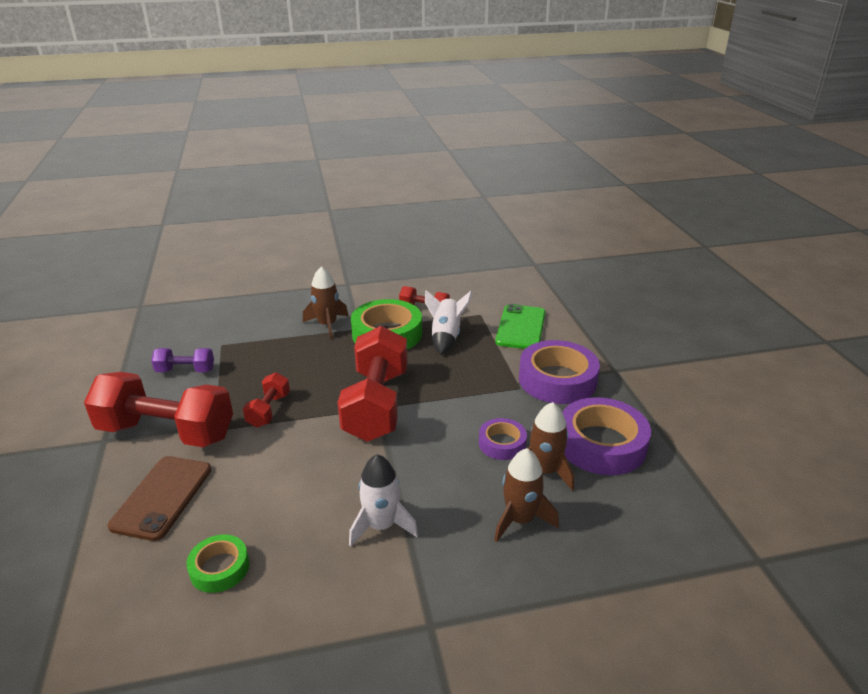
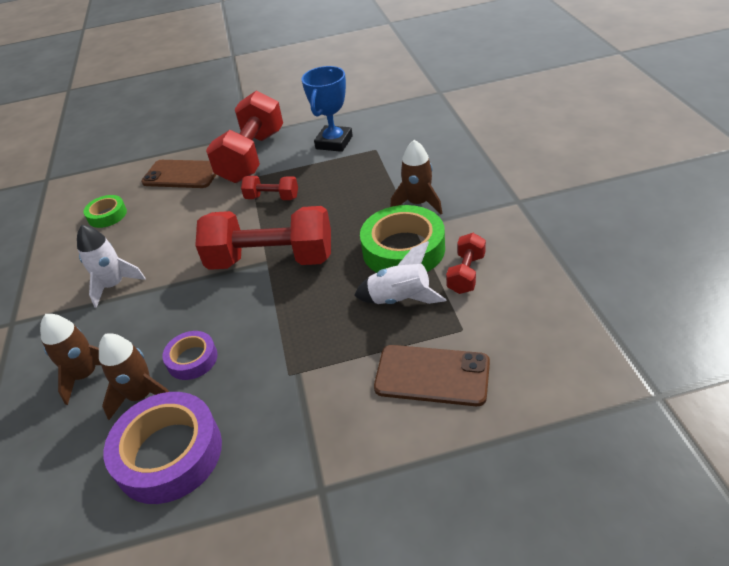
camera: 95 degrees right, 10 degrees up
purple dumbbell [151,348,214,372] -> blue trophy [301,66,353,152]
green phone [495,304,546,349] -> brown phone [374,345,490,406]
purple tape [519,340,600,404] -> none

